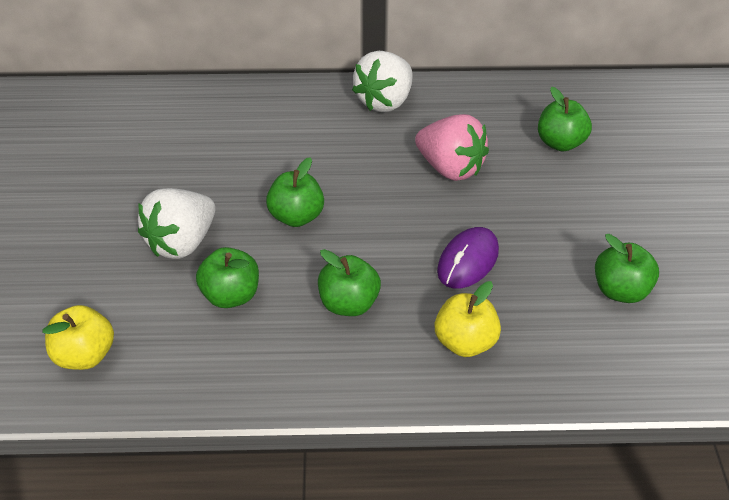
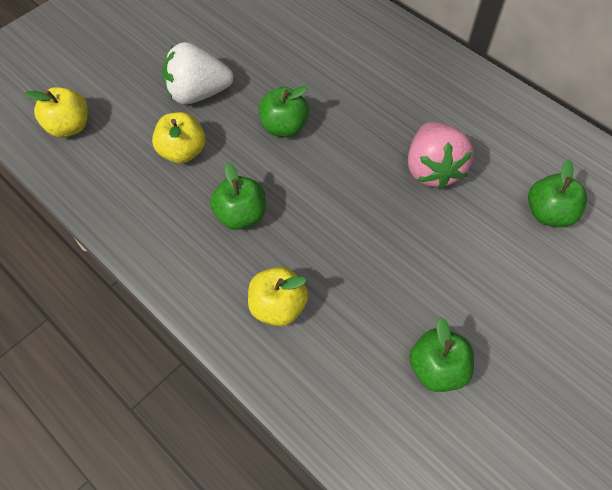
camera: 45 degrees right, 15 degrees up
green apple [196,247,259,308] -> yellow apple [152,112,205,163]
white strawberry [352,51,413,112] -> none
purple mouse [437,227,499,289] -> none

